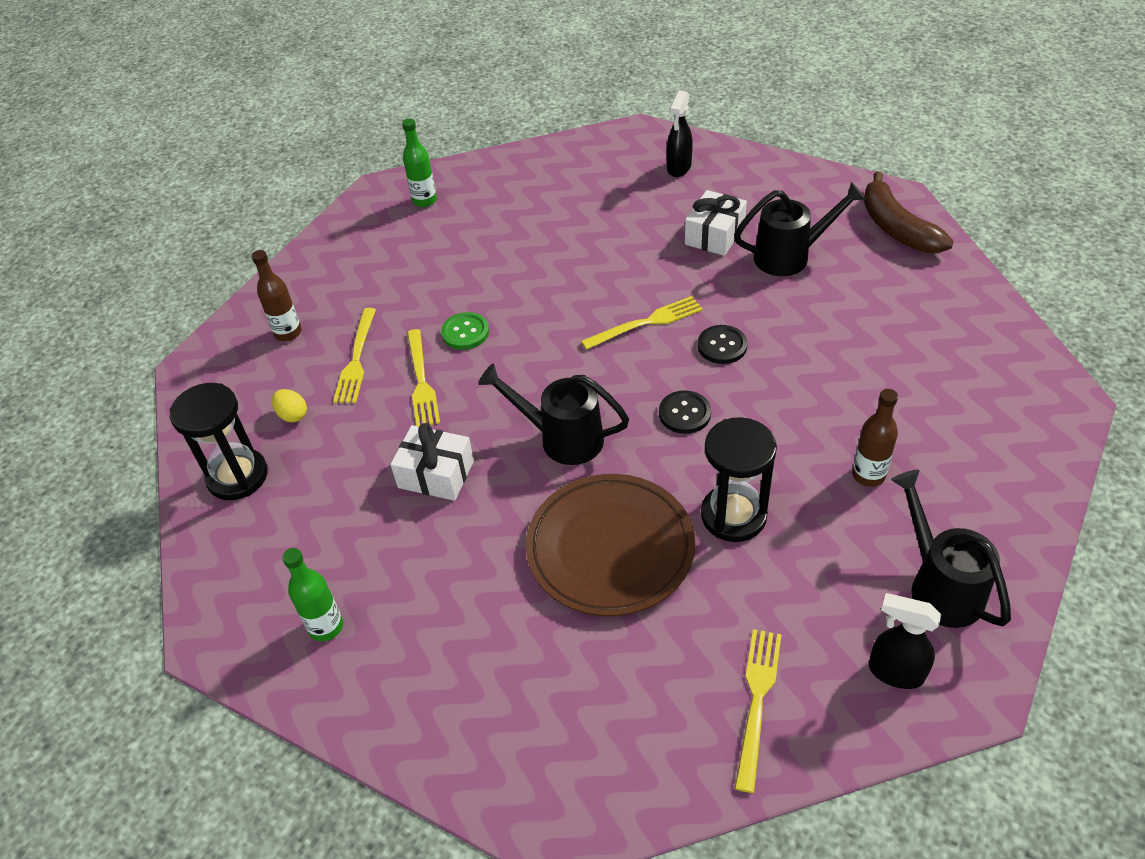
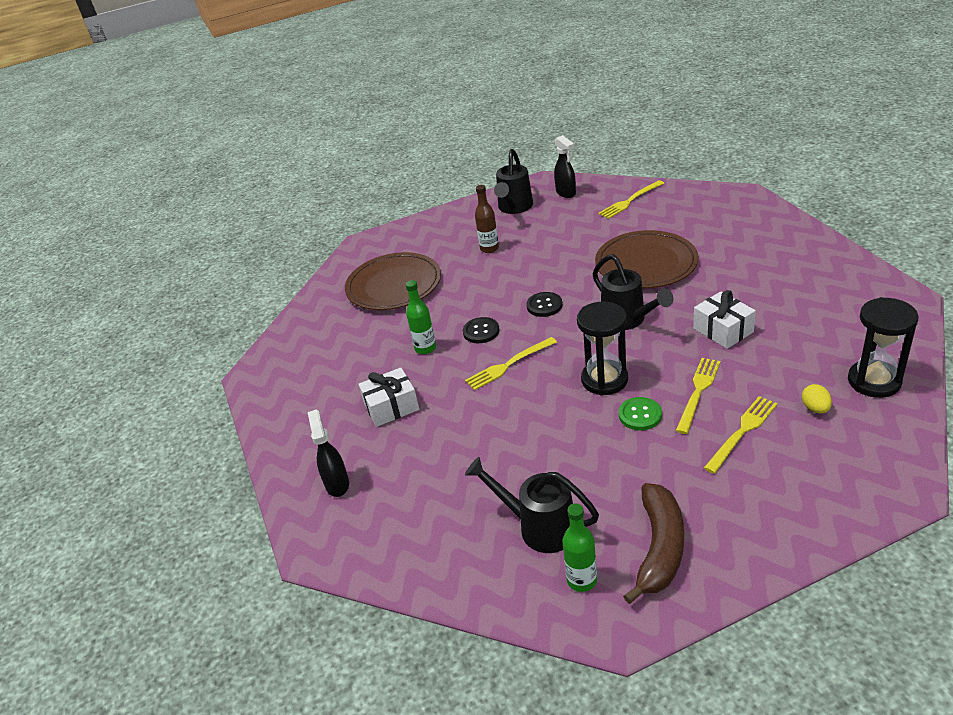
camera: 140 degrees left, 10 degrees down
brown bottle [251,250,302,341] -> none
green bottle [282,548,343,641] -> green bottle moved to [406,280,436,354]
yellow fork [581,296,703,350] -> yellow fork turned 45 degrees counterclockwise [465,337,557,390]
black spray bottle [667,91,693,177] -> black spray bottle turned 75 degrees counterclockwise [308,409,349,497]
black hourglass [701,417,777,542] -> black hourglass moved to [577,302,628,396]
black watering can [734,182,866,276] -> black watering can moved to [465,457,599,553]
brown banana [863,171,954,253] -> brown banana moved to [623,483,684,604]
none -> brown plate [345,252,441,310]

